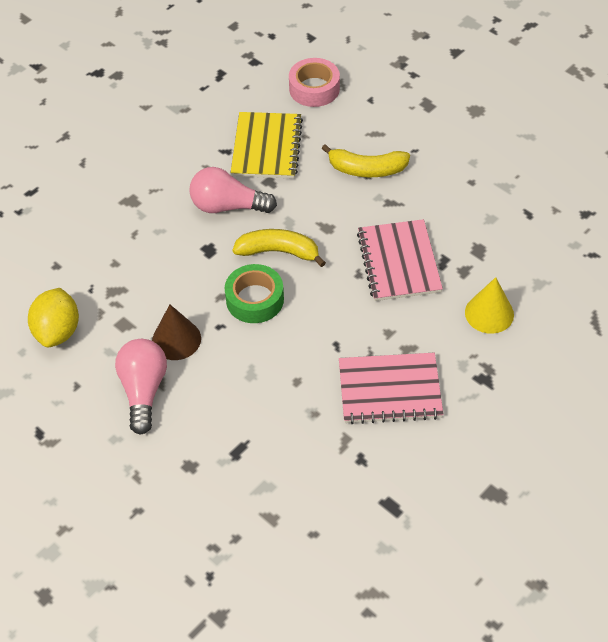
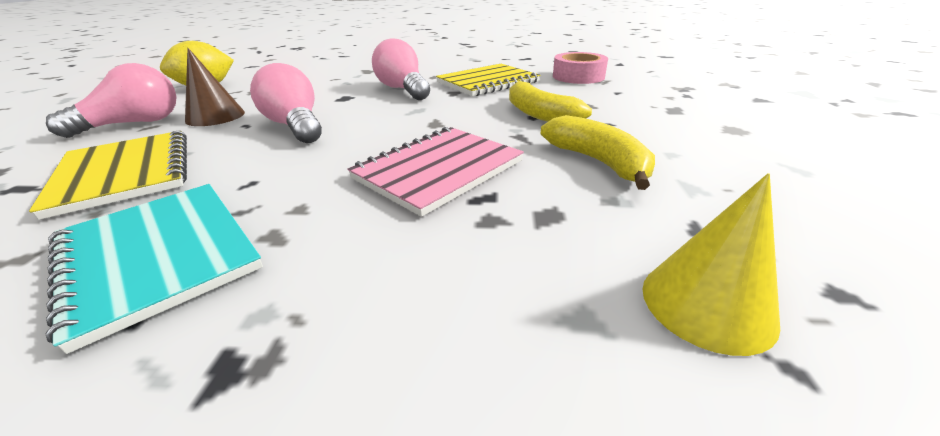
camera: 50 degrees right, 20 degrees down
green tape [224,264,284,323] -> pink light bulb [250,63,322,143]
yellow banana [233,229,326,267] -> yellow banana moved to [541,115,655,190]
pink notebook [339,353,444,424] -> turquoise notebook [45,184,263,354]
yellow cone [465,277,514,334] -> yellow cone moved to [642,173,780,356]
none -> yellow notebook [29,131,187,220]

